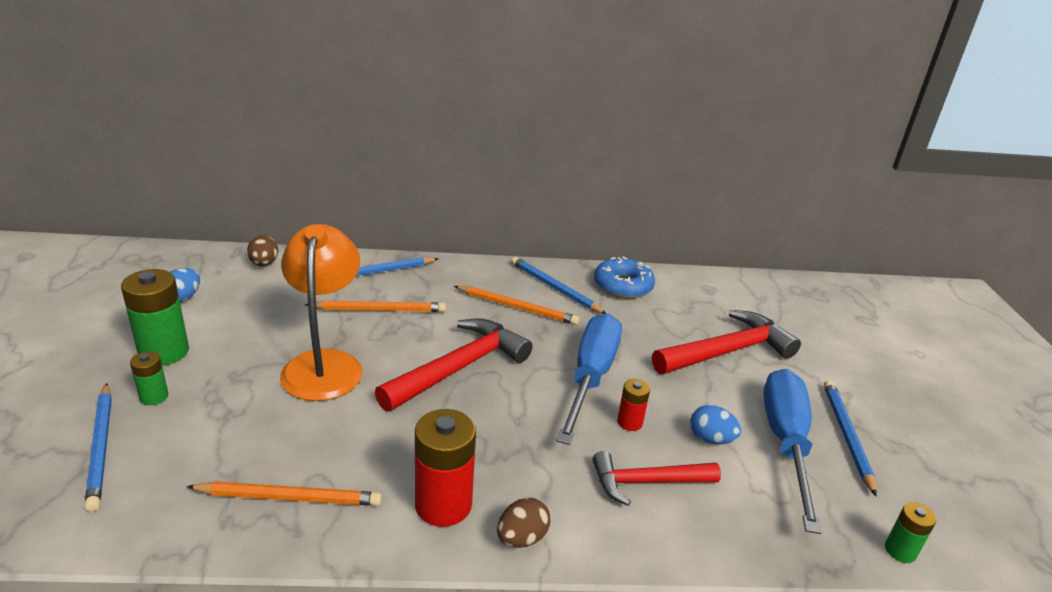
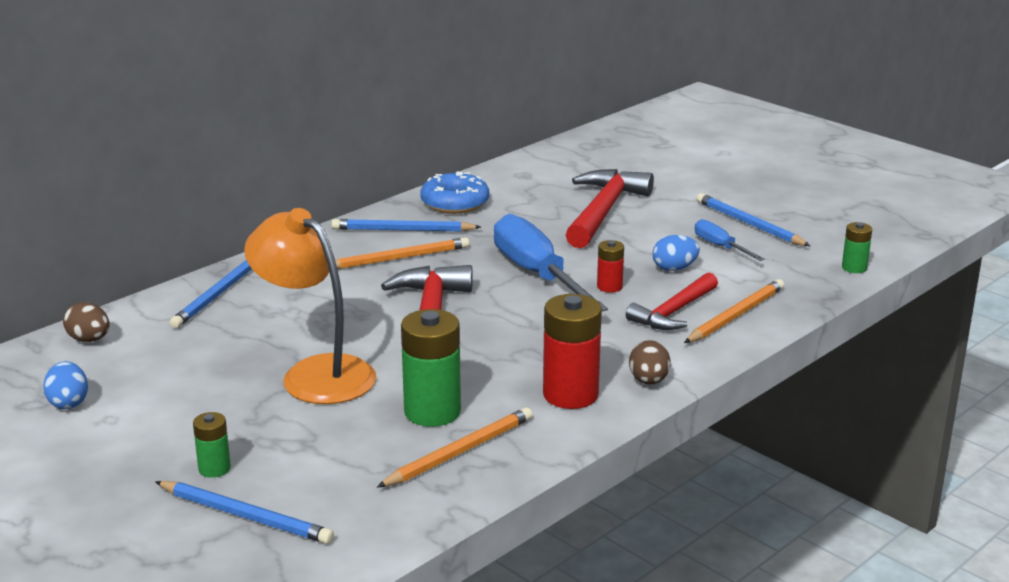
camera: 40 degrees left, 5 degrees down
green battery [121,269,189,366] -> green battery moved to [401,309,461,427]
orange pencil [305,300,446,312] -> orange pencil moved to [684,279,784,343]
blue screwdriver [763,369,822,534] -> blue screwdriver [695,219,765,261], size x0.48

